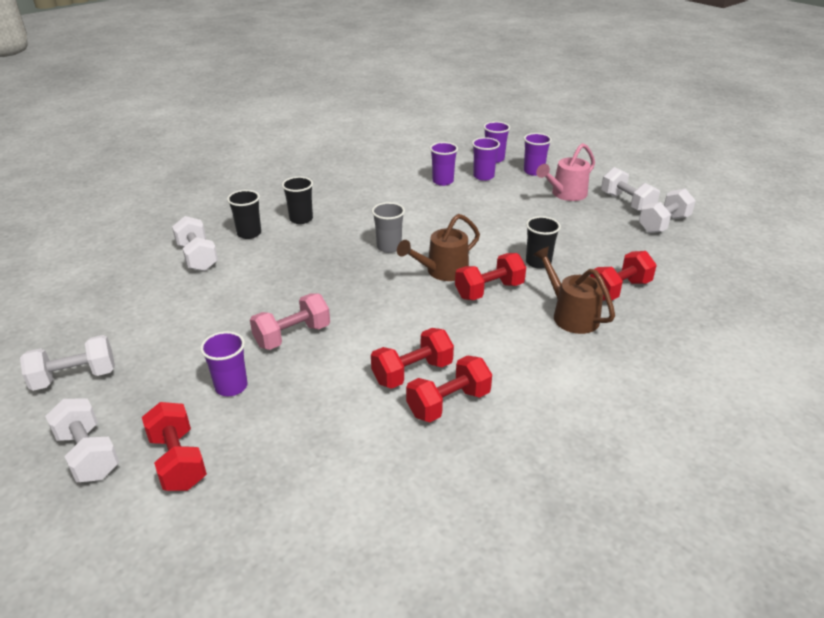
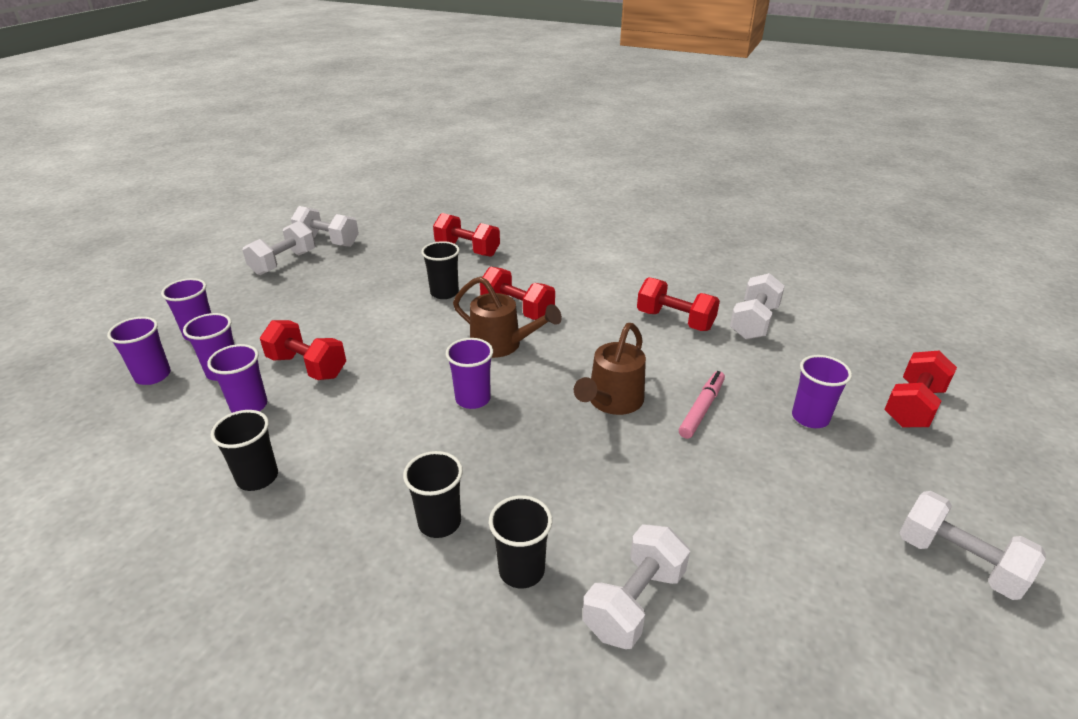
camera: 115 degrees left, 0 degrees up
white dumbbell [45,399,119,482] -> white dumbbell moved to [730,273,785,339]
pink dumbbell [250,293,330,350] -> pink marker [679,371,725,439]
grey cup [372,202,405,253] -> purple cup [446,338,493,409]
red dumbbell [406,355,492,422] -> red dumbbell moved to [260,320,346,380]
brown watering can [533,247,615,334] -> brown watering can moved to [574,323,646,415]
pink watering can [536,143,595,201] -> none
none -> black cup [211,410,278,491]

